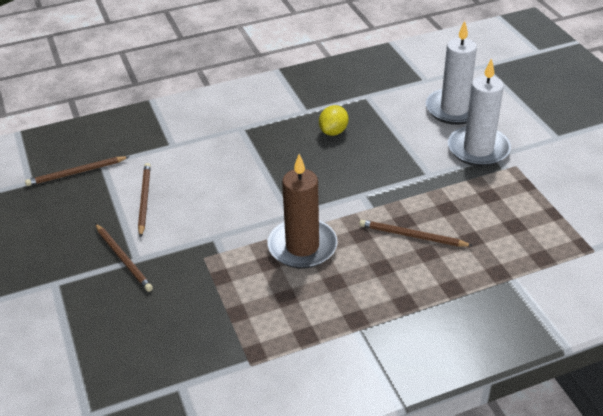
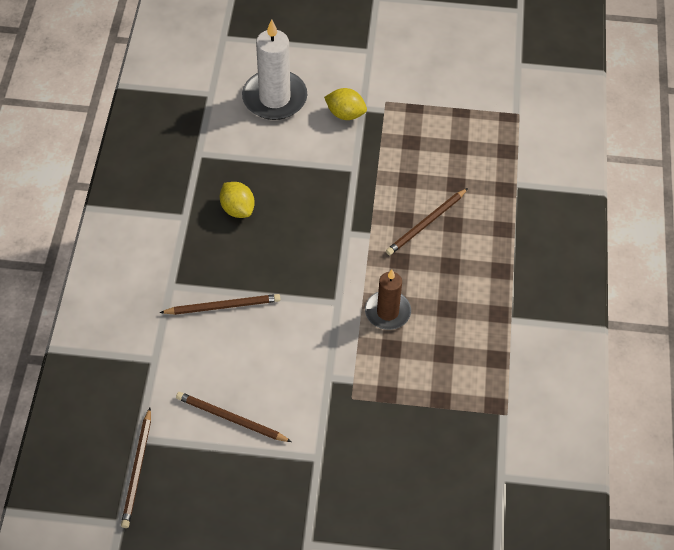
camera: 65 degrees left, 15 degrees up
brown pencil [95,223,153,292] -> brown pencil moved to [159,294,280,315]
brown candle [268,154,337,269] -> brown candle [365,270,411,330], size x0.64
white candle [448,58,511,166] -> yellow lemon [324,88,367,120]

